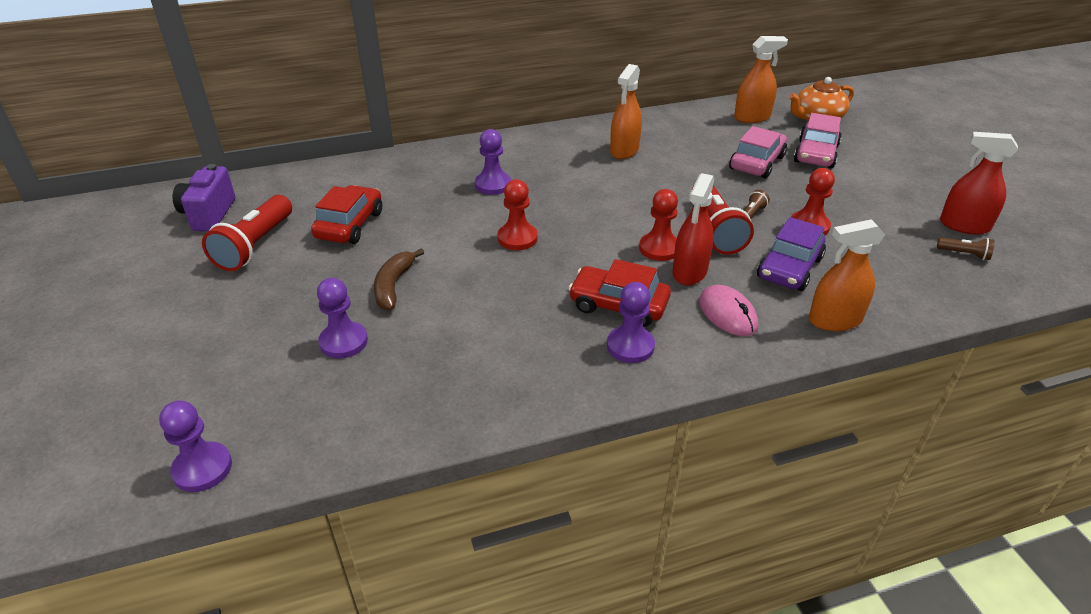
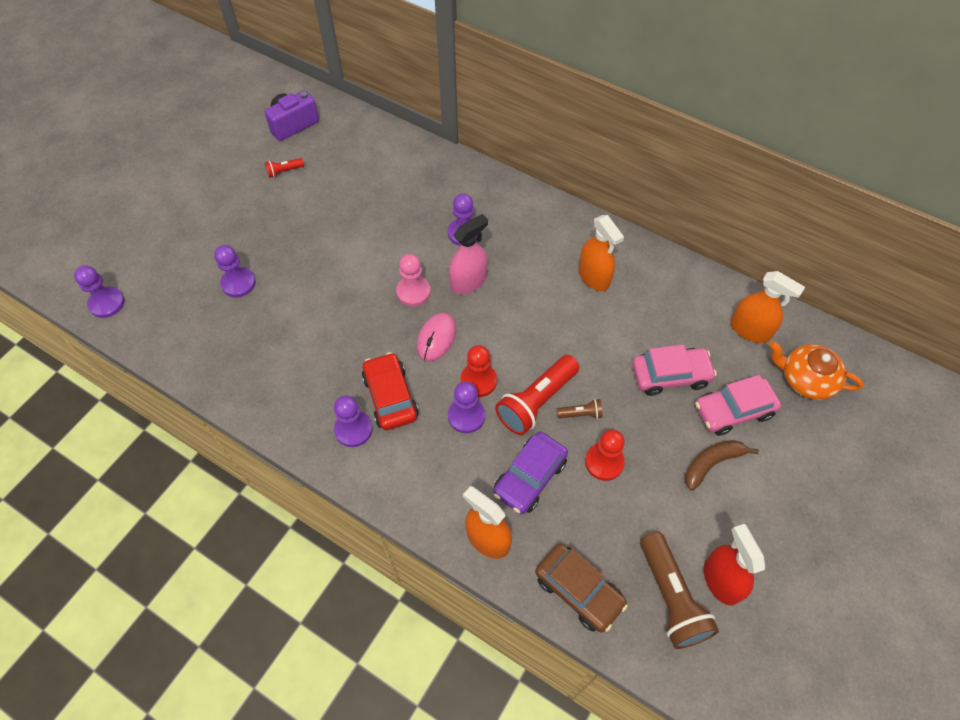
camera: 50 degrees right, 20 degrees up
red flashlight [202,195,292,271] -> red flashlight [265,158,304,178], size x0.46
red car [311,185,382,244] -> none
brown banana [374,248,424,310] -> brown banana moved to [685,440,759,491]
red pawn [497,179,538,250] -> pink pawn [396,254,431,306]
orange spray bottle [610,64,642,159] -> orange spray bottle turned 105 degrees counterclockwise [579,215,624,291]
red spray bottle [672,173,714,286] -> purple pawn [448,382,485,433]
pink mouse [699,285,758,336] -> pink mouse moved to [417,313,456,361]
purple car [757,217,826,291] -> purple car turned 45 degrees counterclockwise [493,432,568,514]
brown flashlight [937,237,995,260] -> brown flashlight [640,532,719,649], size x2.15
none -> pink spray bottle [449,214,488,294]
none -> brown car [535,543,628,632]

